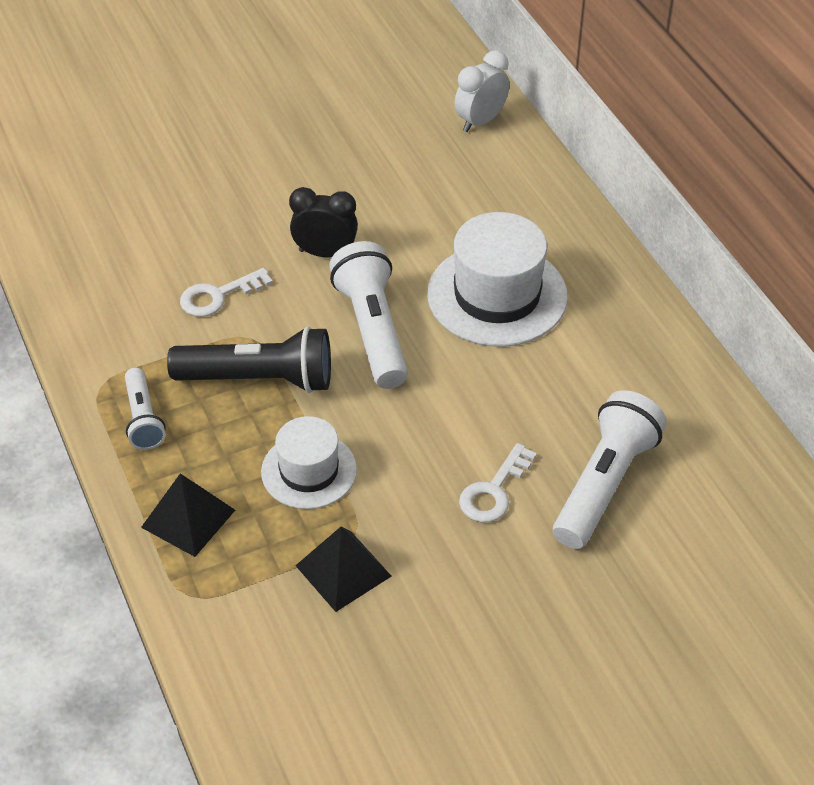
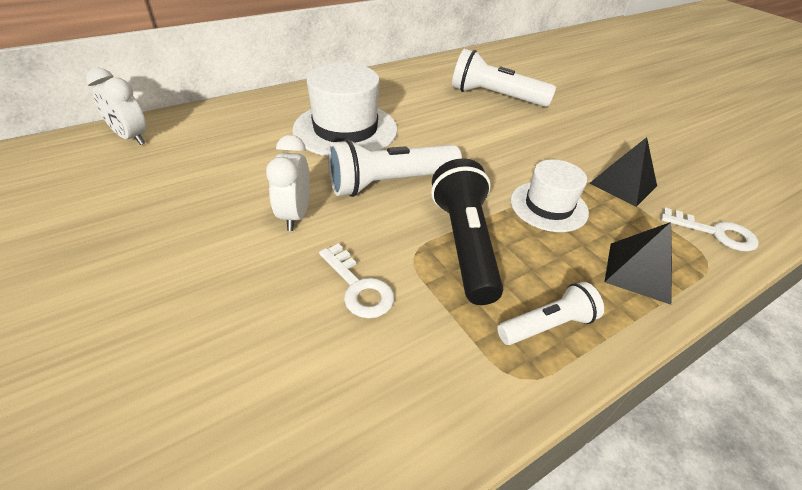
camera: 100 degrees left, 5 degrees down
black clock [289,187,358,257] -> white clock [266,135,310,231]
white key [459,443,537,522] -> white key moved to [661,208,759,252]

